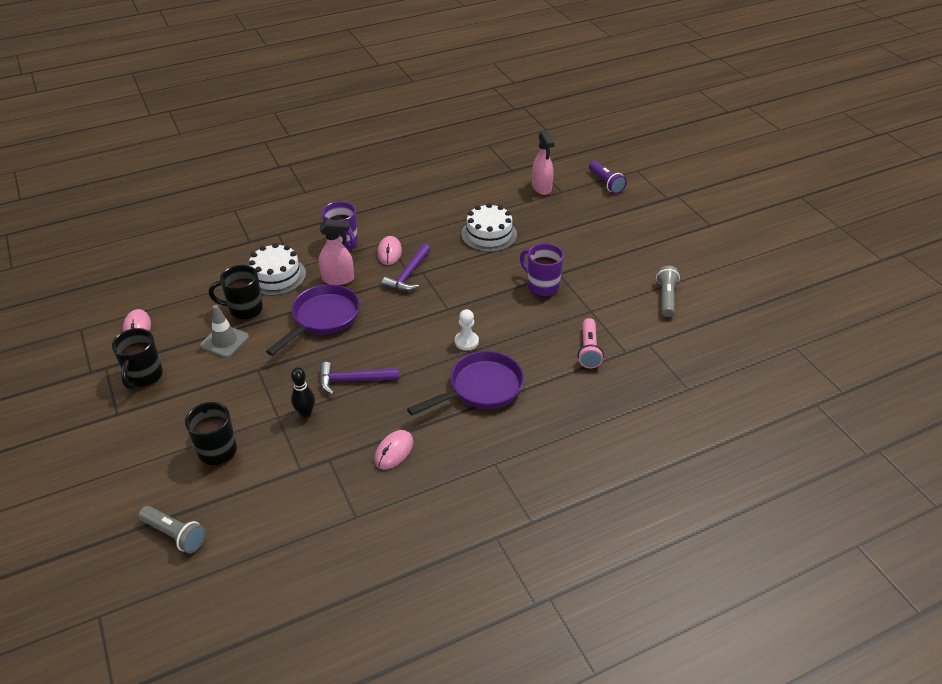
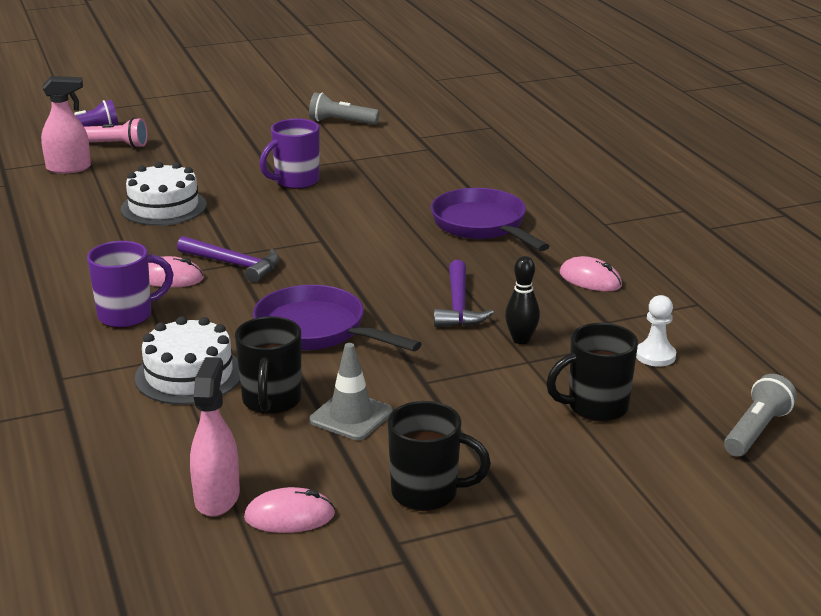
camera: 85 degrees left, 15 degrees down
pink spray bottle [319,219,354,285] -> pink spray bottle moved to [190,357,240,517]
white pawn [455,309,479,350] -> white pawn moved to [636,295,676,367]
pink flashlight [578,318,604,368] -> pink flashlight moved to [84,118,148,148]

